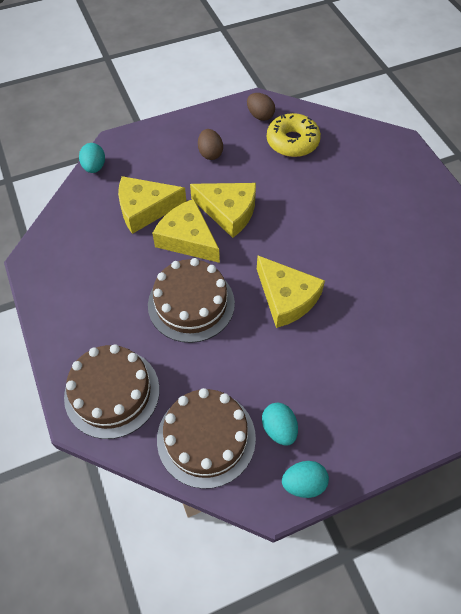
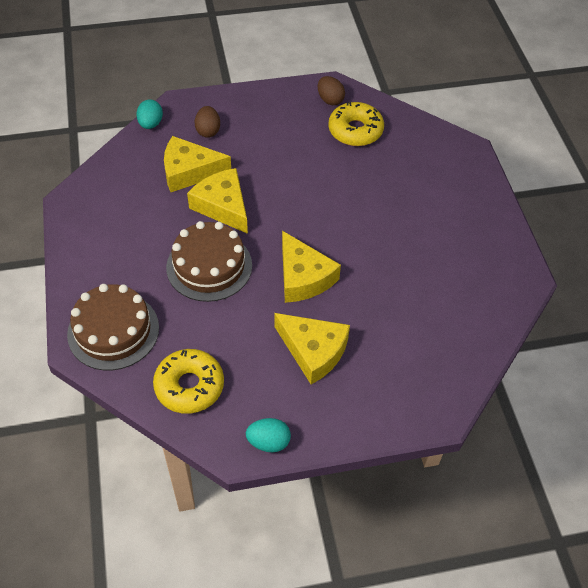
camera: 10 degrees right, 5 degrees down
brown cake [157,388,256,489] -> yellow donut [153,349,224,414]
yellow cheese [190,183,256,238] -> yellow cheese moved to [274,313,350,384]
brown egg [198,129,223,160] -> brown egg moved to [195,106,220,138]
turquoise egg [262,403,298,445] -> none

